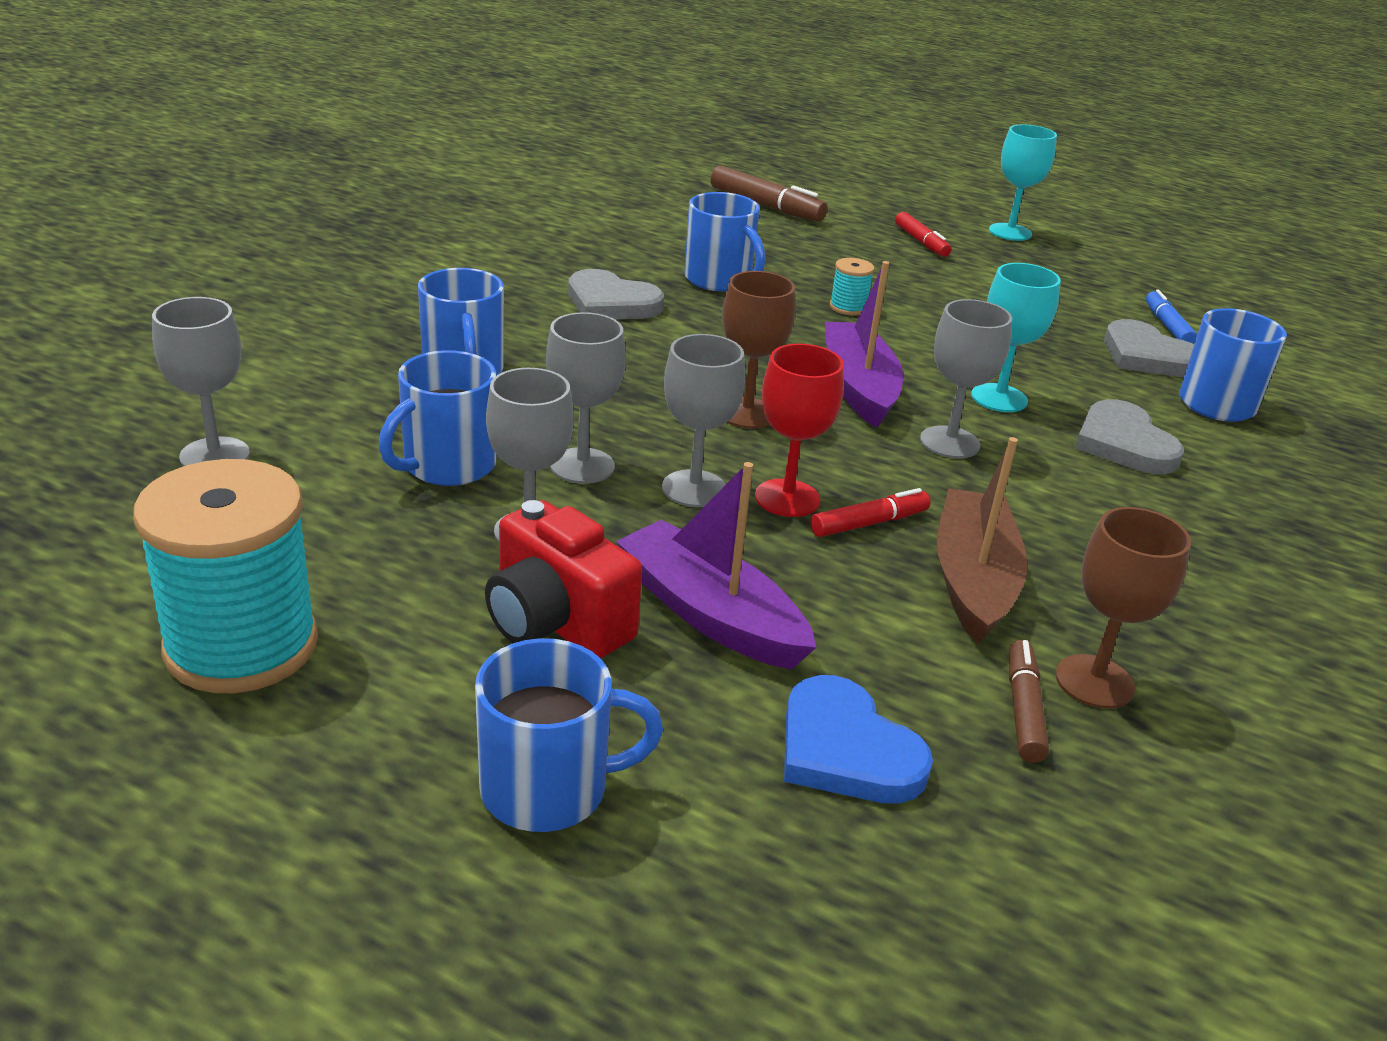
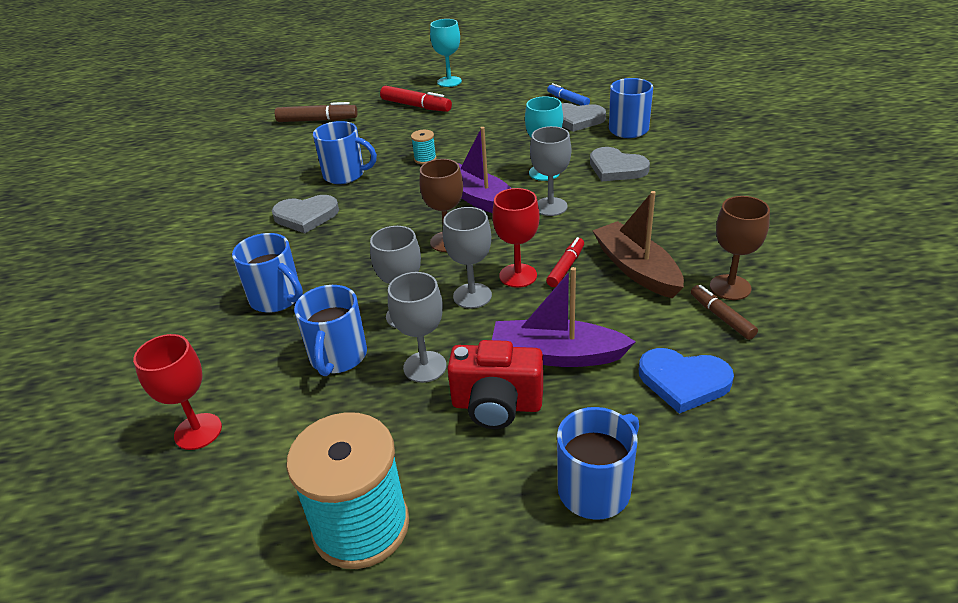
camera: 30 degrees left, 5 degrees up
grey goblet [152,297,250,466] -> red goblet [133,334,222,450]
red marker [895,212,951,257] -> red marker [380,86,452,112], size x1.56

